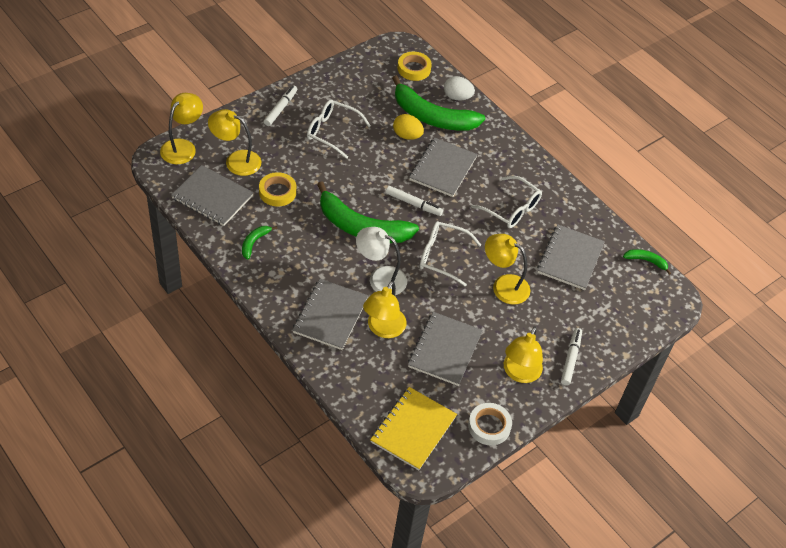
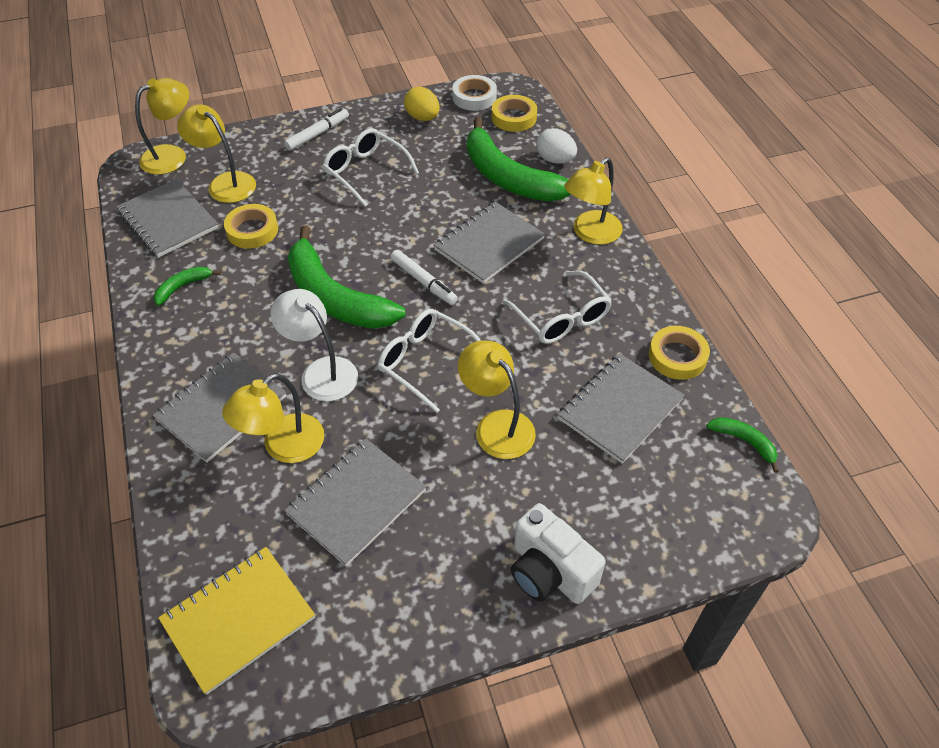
camera: 25 degrees right, 0 degrees up
yellow egg [393,114,424,140] -> yellow egg moved to [404,87,440,121]
white tape [468,403,512,446] -> white tape moved to [452,75,497,111]
yellow lamp [504,326,543,383] -> yellow lamp moved to [564,158,623,245]
white marker [561,328,582,386] -> white camera [511,503,606,604]
none -> yellow tape [649,326,710,380]

